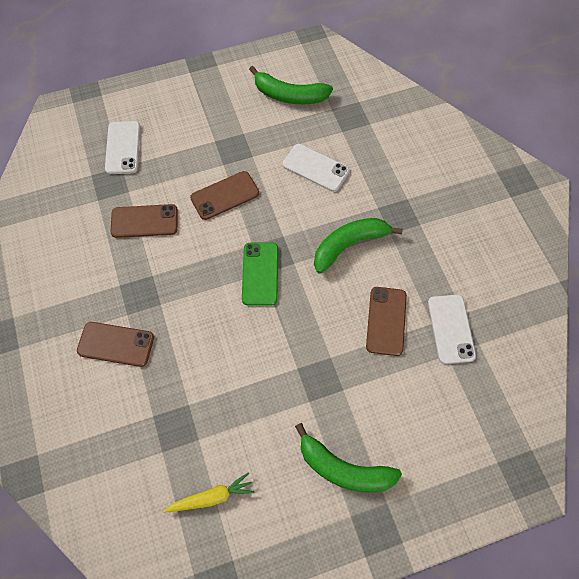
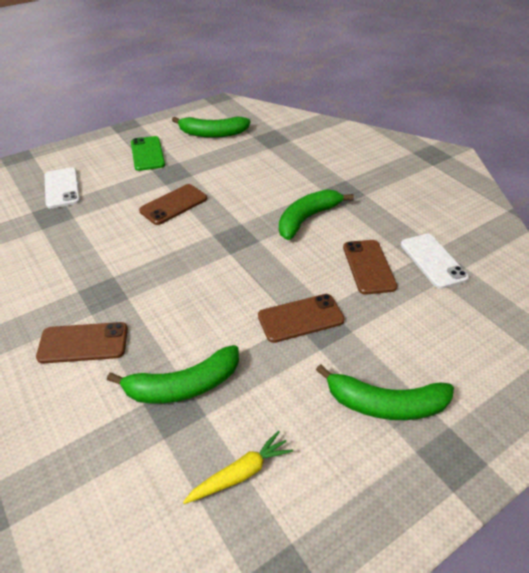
camera: 15 degrees left, 20 degrees down
brown phone [110,204,178,238] -> brown phone moved to [258,294,345,343]
green phone [242,243,278,306] -> green phone moved to [131,136,165,171]
white phone [283,144,350,192] -> none
none -> green banana [107,345,239,404]

